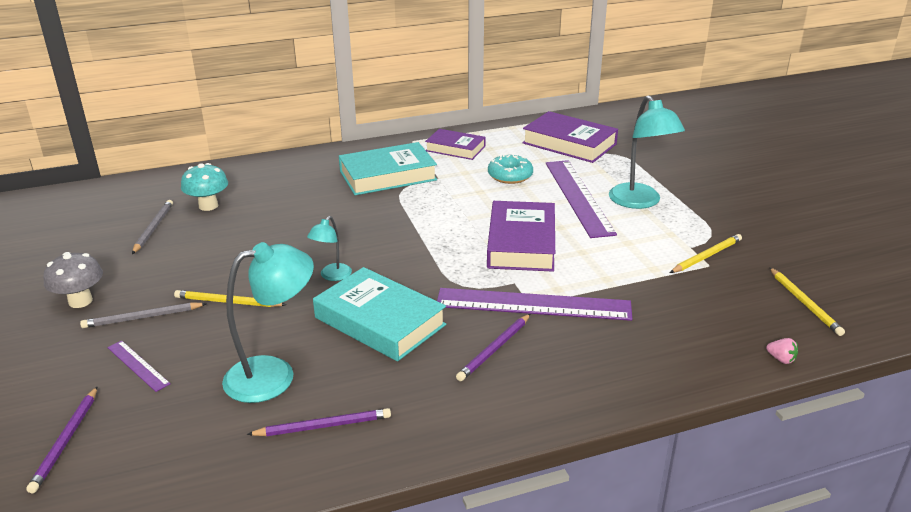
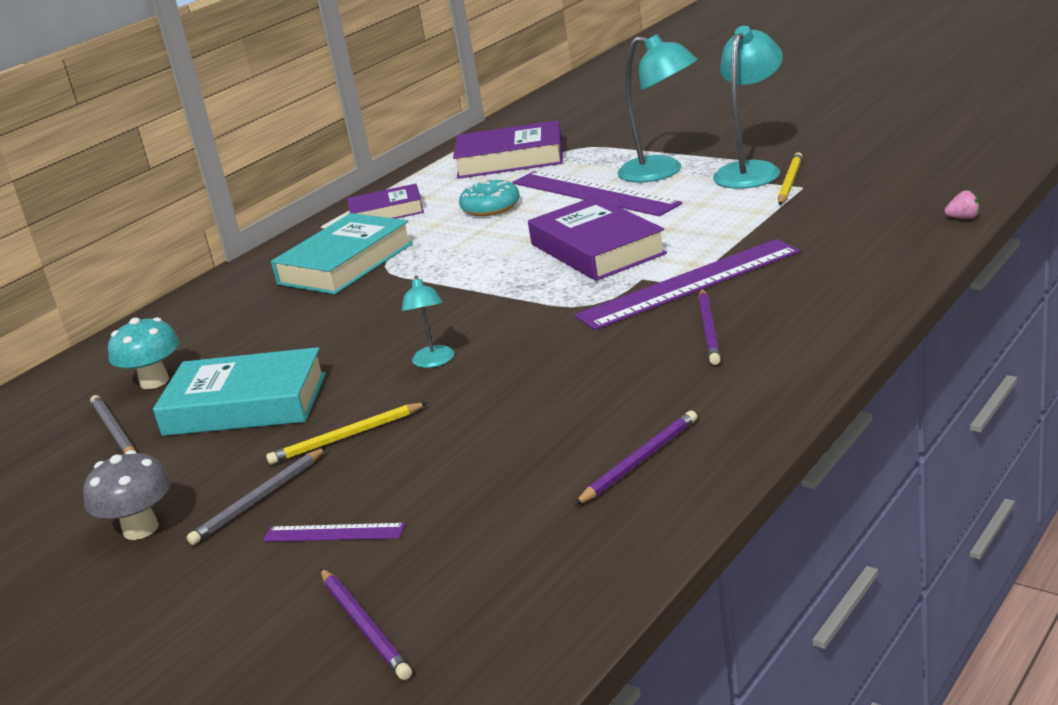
camera: 30 degrees left, 5 degrees down
turquoise lamp [222,242,314,403] -> turquoise lamp moved to [713,26,783,189]
turquoise book [313,267,446,361] -> turquoise book moved to [153,347,326,436]
yellow pencil [769,267,845,336] -> none

